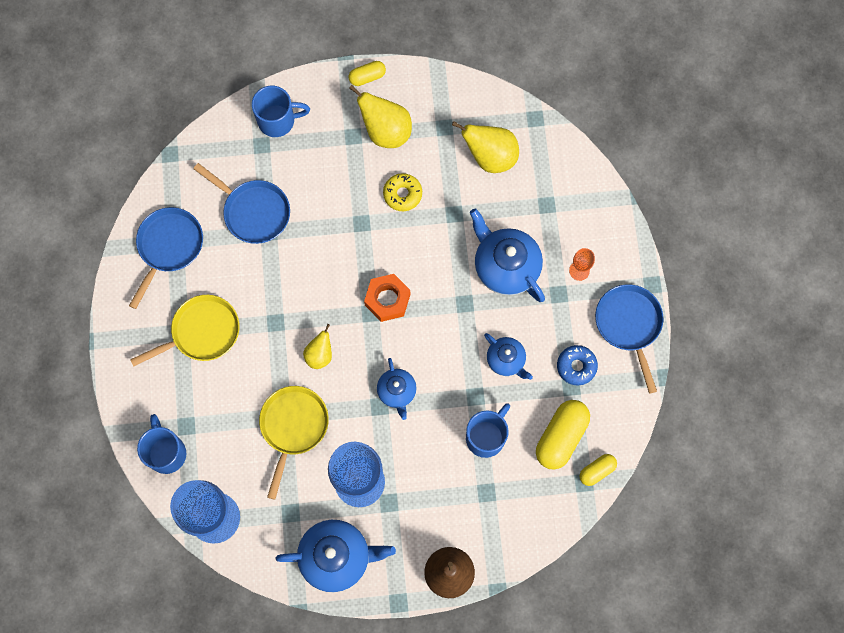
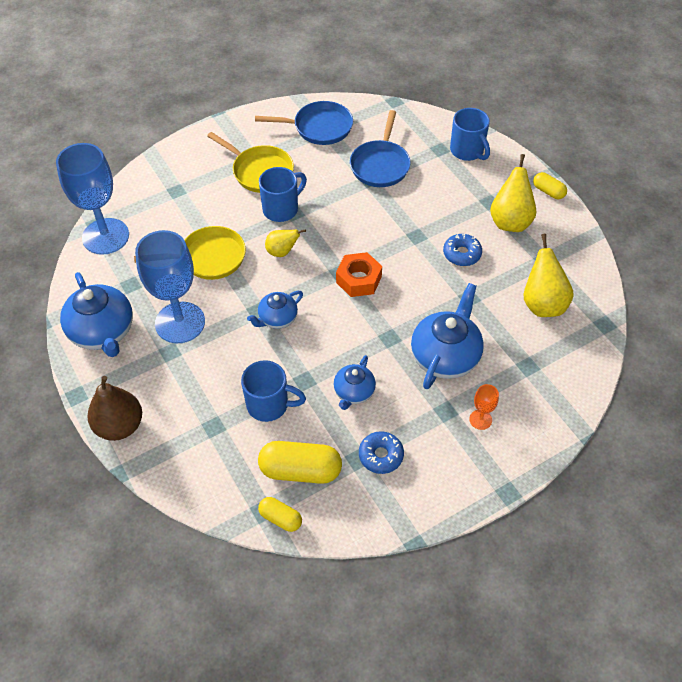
camera: 65 degrees right, 20 degrees down
blue mug [137,414,186,474] -> blue mug moved to [259,167,307,222]
yellow donut [383,173,422,211] -> blue donut [443,234,482,266]
blue pan [595,284,663,394] -> none

